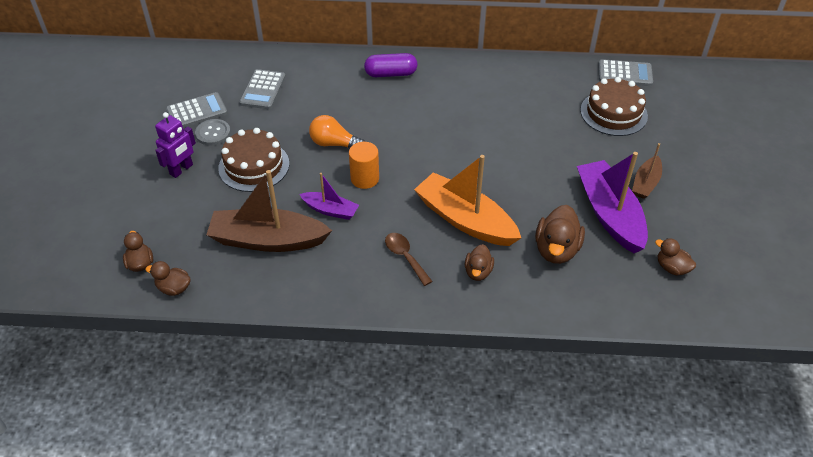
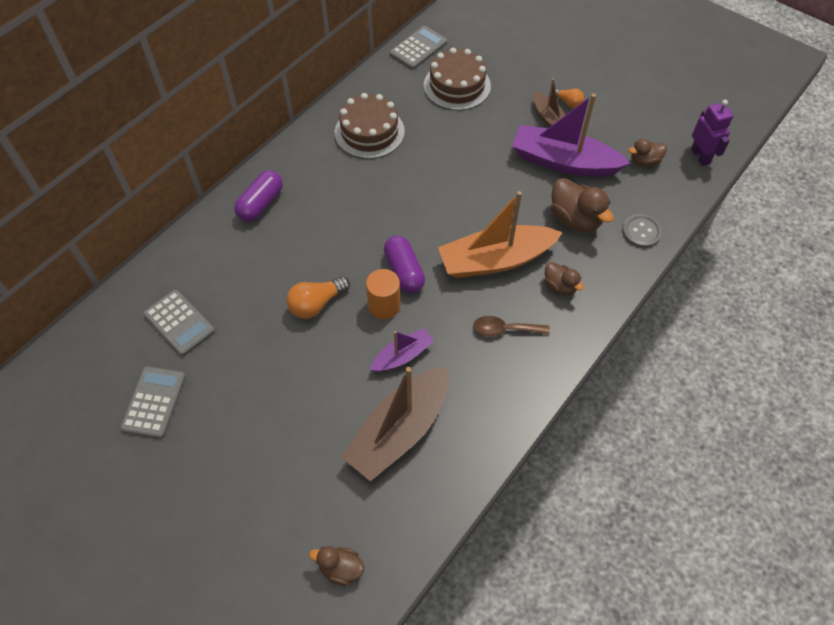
camera: 55 degrees left, 10 degrees up
brown duck [145,261,191,296] -> none
purple robot [155,112,196,178] -> purple robot moved to [691,100,733,166]
grey button [195,119,231,146] -> grey button moved to [622,214,662,248]
brown cake [218,128,289,192] -> brown cake moved to [335,93,405,159]
none -> purple capsule [384,236,425,293]
none -> orange light bulb [556,88,584,108]

